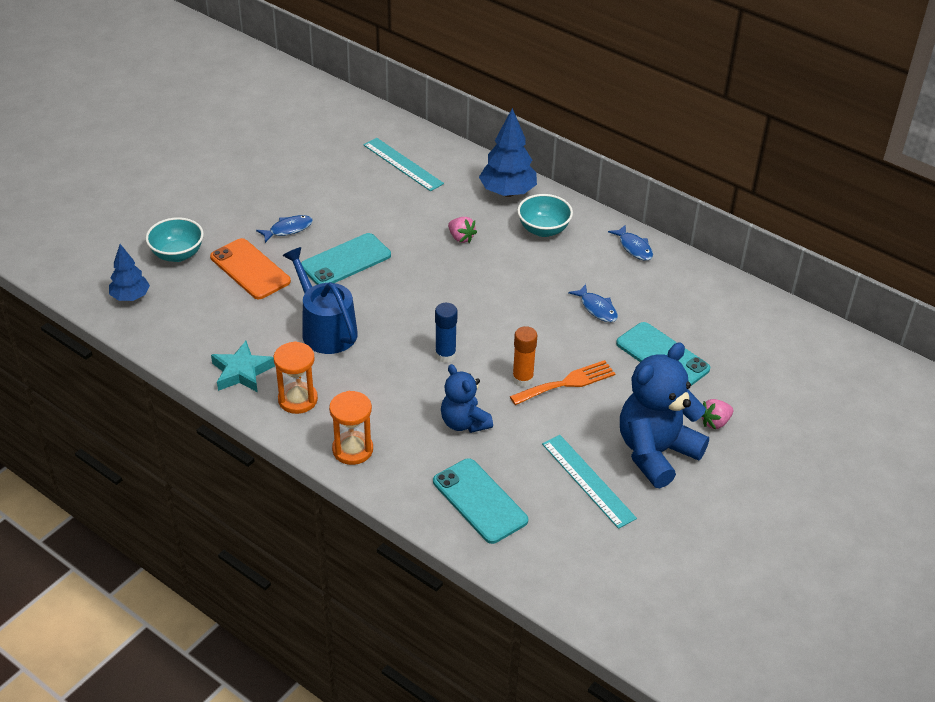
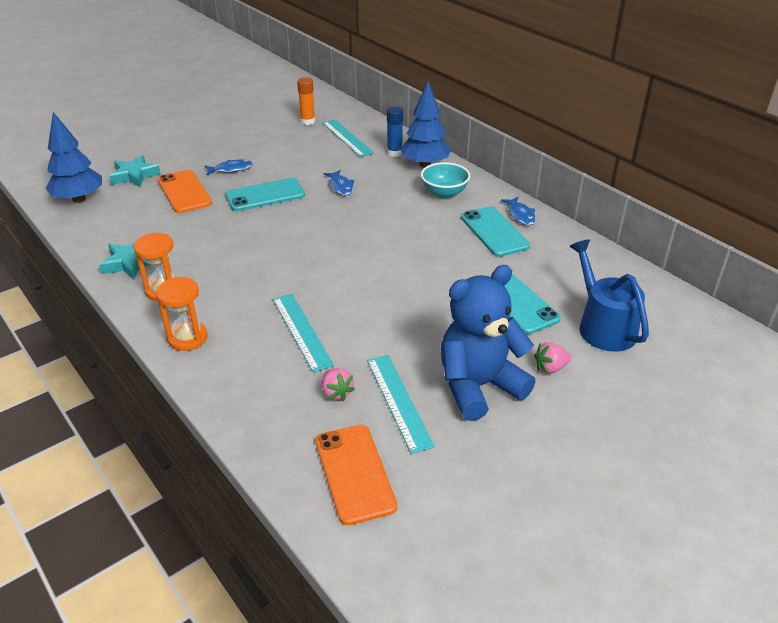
camera: 15 degrees right, 5 degrees down
blue tree [109,244,150,301] -> blue tree [45,112,102,203], size x1.58
turquoise bowl [146,217,204,262] -> turquoise star [109,155,161,187]
blue watering can [283,247,358,354] -> blue watering can moved to [569,239,649,352]
turquoise phone [433,458,528,544] -> turquoise phone moved to [461,206,530,257]
blue glue stick [435,303,458,363] -> blue glue stick moved to [387,106,403,157]
blue teddy bear [441,364,493,433] -> turquoise ruler [273,294,334,372]
pink strawberry [448,217,477,243] -> pink strawberry moved to [322,368,355,401]
orange fork [510,360,616,405] -> none
orange glue stick [512,326,537,387] -> orange glue stick moved to [297,77,315,125]
blue fish [568,284,618,322] -> blue fish moved to [323,170,354,195]
none -> orange phone [316,425,397,525]

